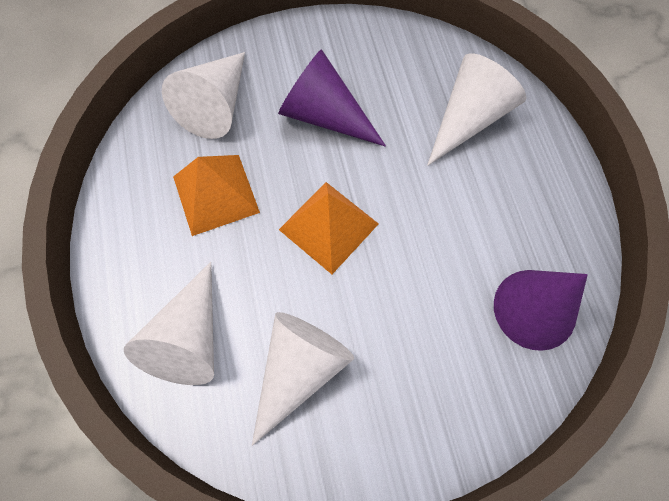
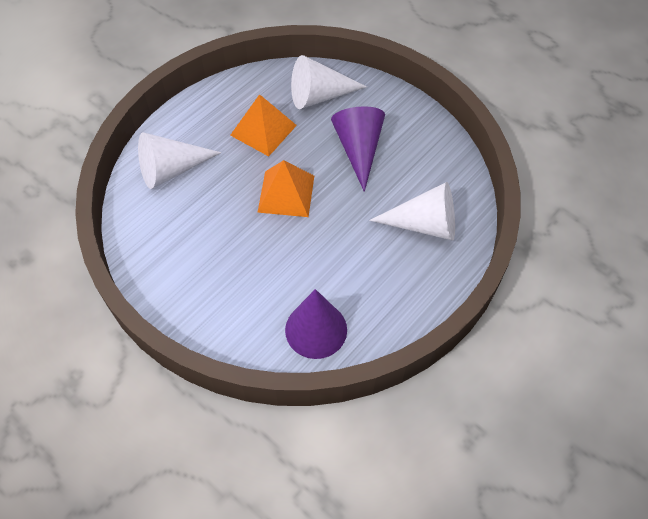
camera: 55 degrees right, 10 degrees down
white cone [252,312,354,446] -> none

